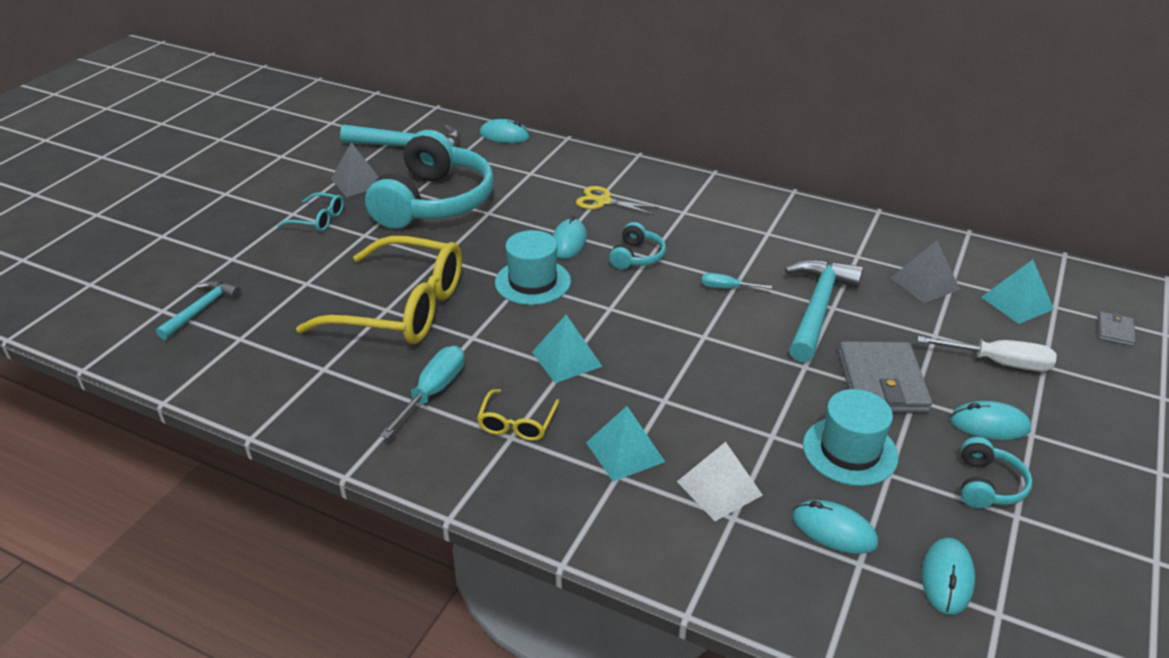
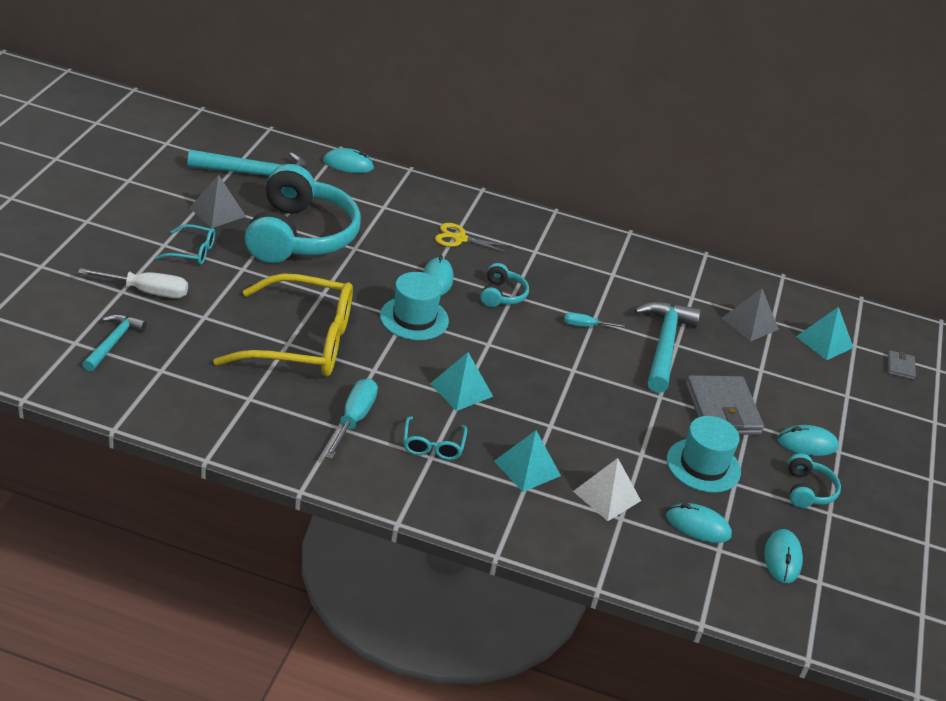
camera: 15 degrees left, 0 degrees up
yellow glasses [477,389,559,441] -> turquoise glasses [403,416,467,460]
white screwdriver [918,336,1057,371] -> white screwdriver moved to [78,268,188,298]

